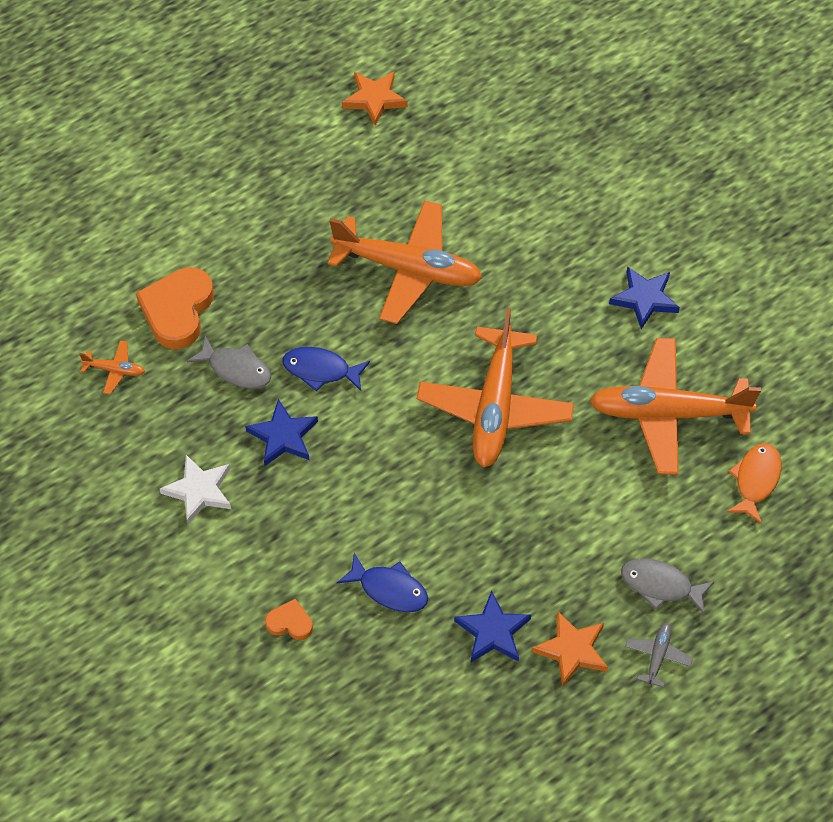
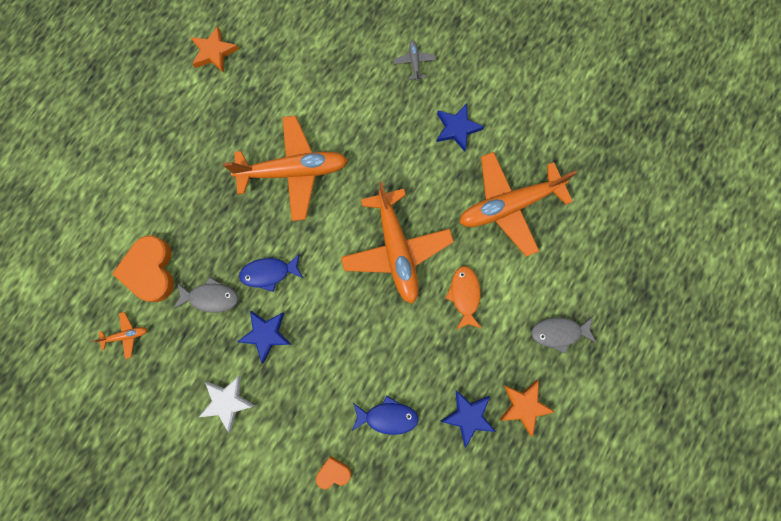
camera: 25 degrees left, 20 degrees up
grey plane [625,623,693,687] -> grey plane moved to [394,40,436,81]
orange fish [726,443,781,524] -> orange fish moved to [445,266,481,330]

